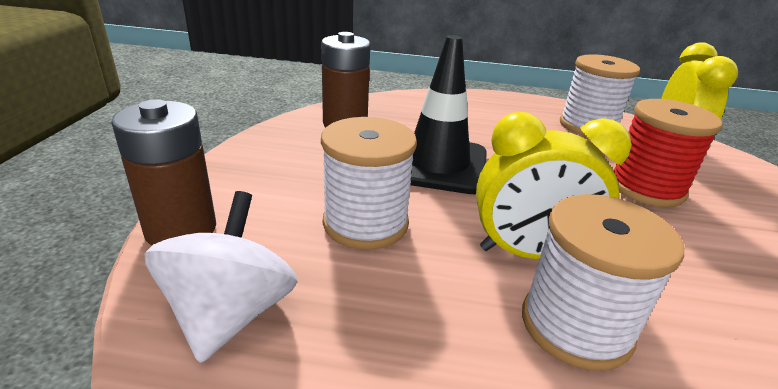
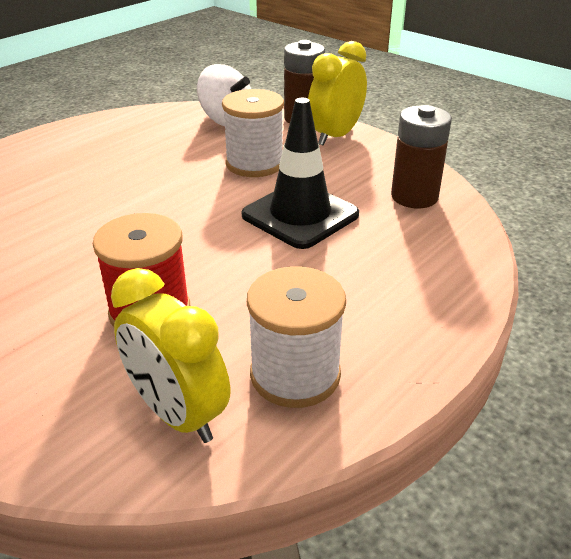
camera: 125 degrees right, 5 degrees up
yellow clock [476,112,632,259] -> yellow clock moved to [308,41,367,146]
white spool [522,194,684,371] -> none

